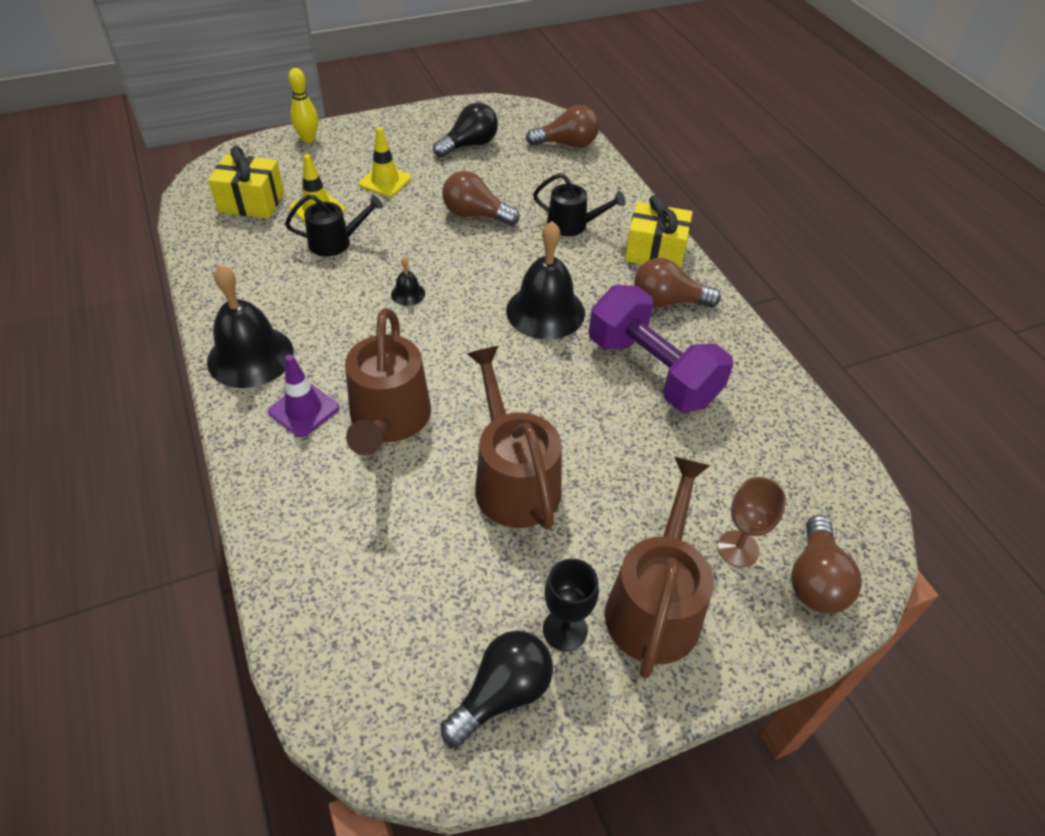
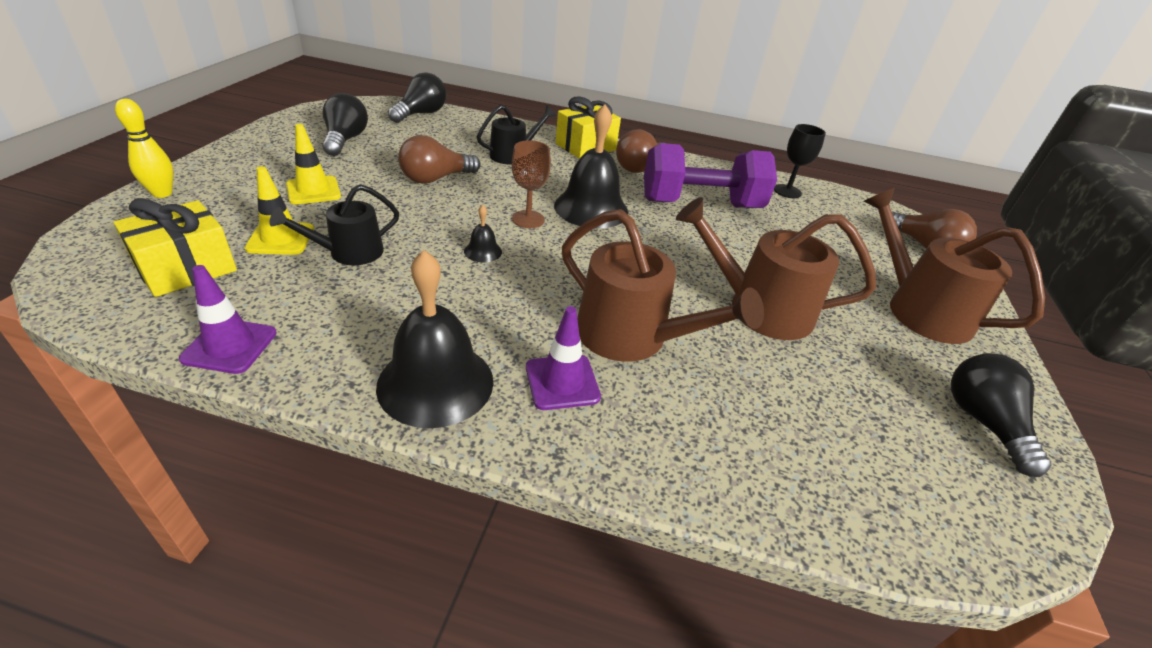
camera: 55 degrees left, 10 degrees down
black watering can [285,195,383,256] -> black watering can turned 150 degrees counterclockwise [270,184,399,265]
brown light bulb [526,105,599,147] -> black light bulb [388,72,446,123]
black goblet [543,559,599,651] -> black goblet moved to [774,124,826,198]
brown goblet [718,477,786,567] -> brown goblet moved to [512,140,551,228]
none -> purple traffic cone [179,265,277,374]

